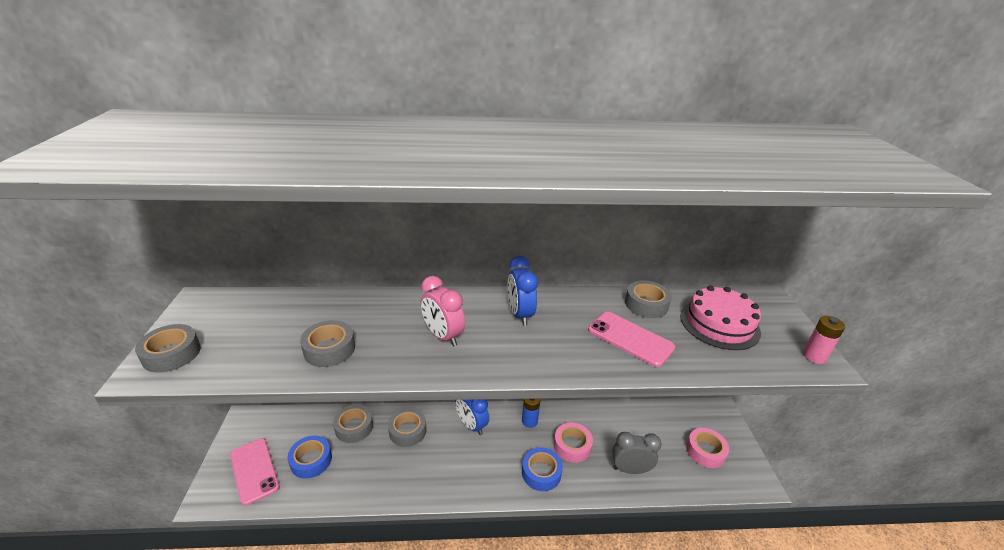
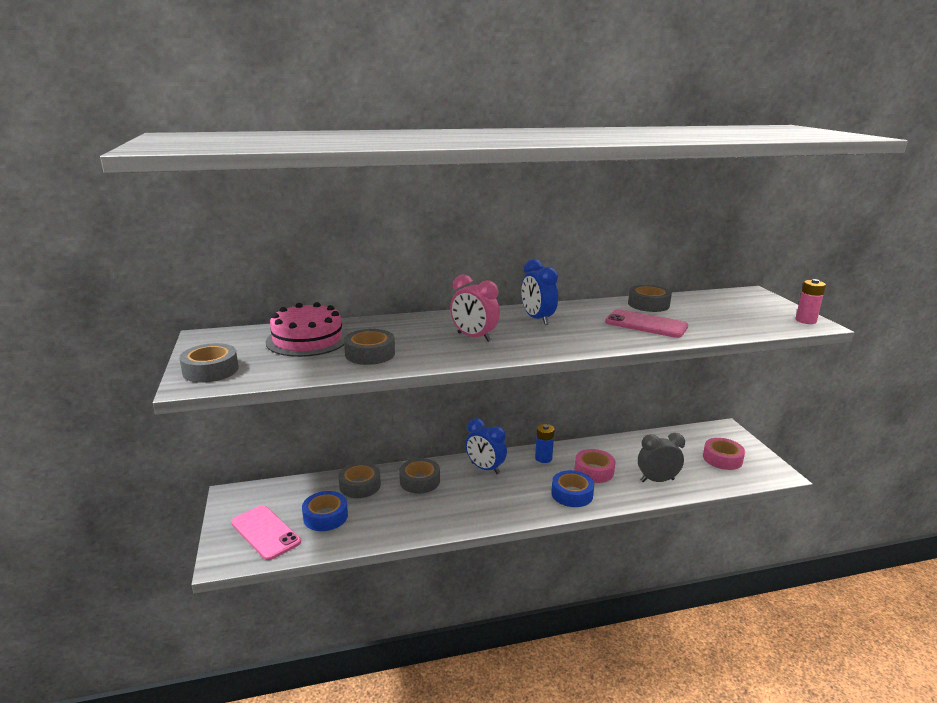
camera: 10 degrees left, 10 degrees down
pink cake [680,286,761,350] -> pink cake moved to [265,302,348,357]

